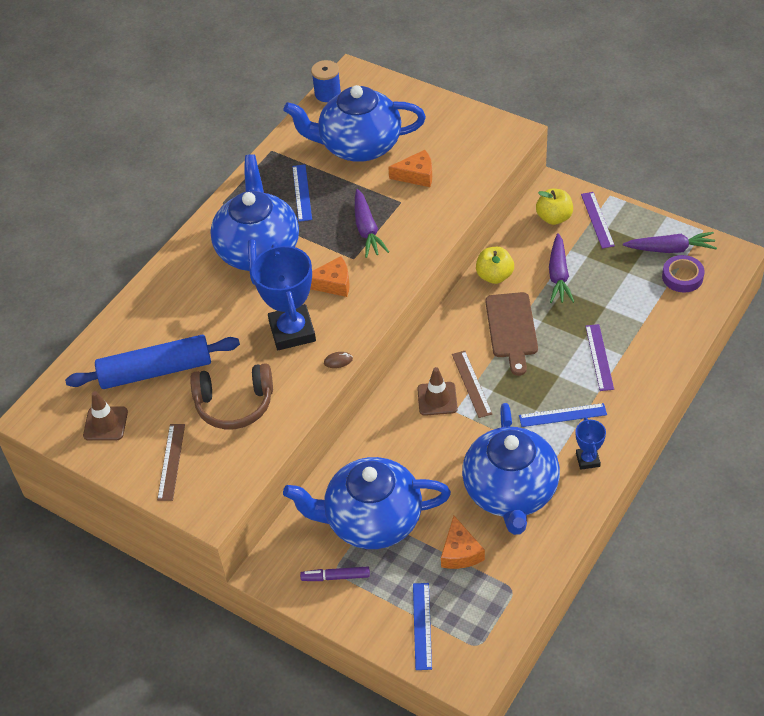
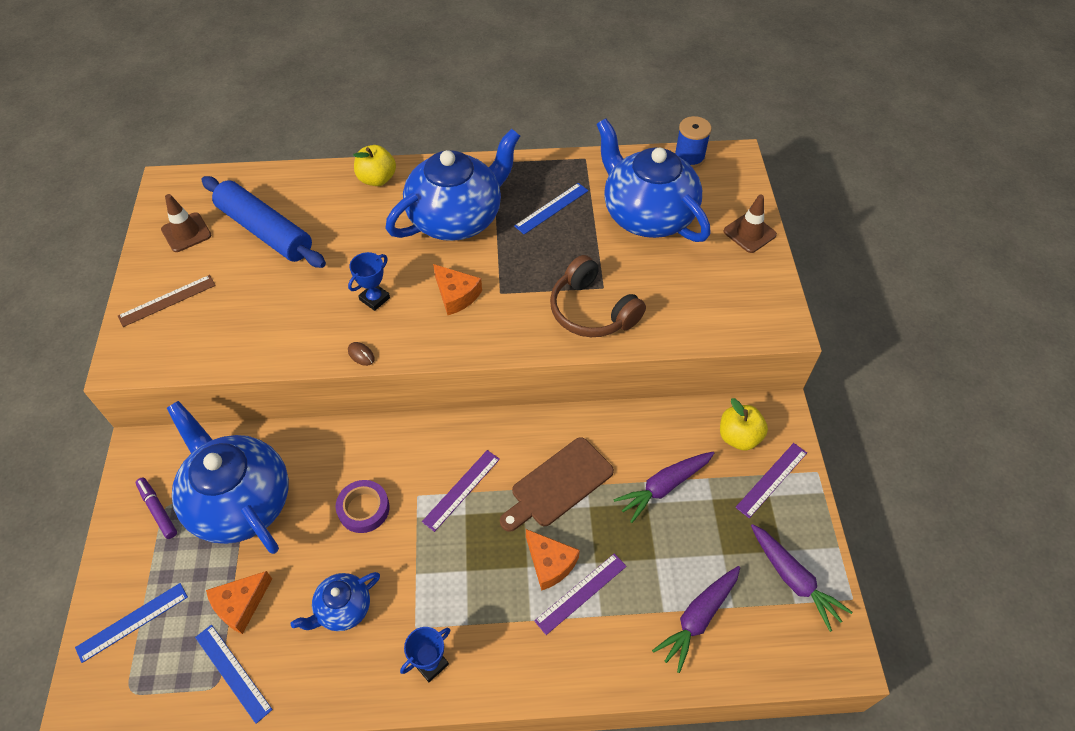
camera: 50 degrees right, 5 degrees up
brown headphones [190,363,273,429] -> brown headphones moved to [550,255,646,337]
blue trophy [251,244,316,350] -> blue trophy [348,252,390,311], size x0.50
purple carrot [355,189,389,258] -> purple carrot moved to [652,566,740,673]
orange cheese [388,150,432,187] -> orange cheese moved to [526,529,580,591]
brown traffic cone [417,367,458,416] -> brown traffic cone moved to [724,195,777,253]
brown ruler [452,351,492,418] -> purple ruler [422,450,500,532]
blue teapot [462,403,560,535] -> blue teapot [291,572,380,631], size x0.49
yellow apple [476,247,514,284] -> yellow apple moved to [353,145,396,186]
blue ruler [519,403,607,427] -> blue ruler moved to [195,625,273,724]
purple tape [662,255,704,293] -> purple tape moved to [336,480,390,533]

